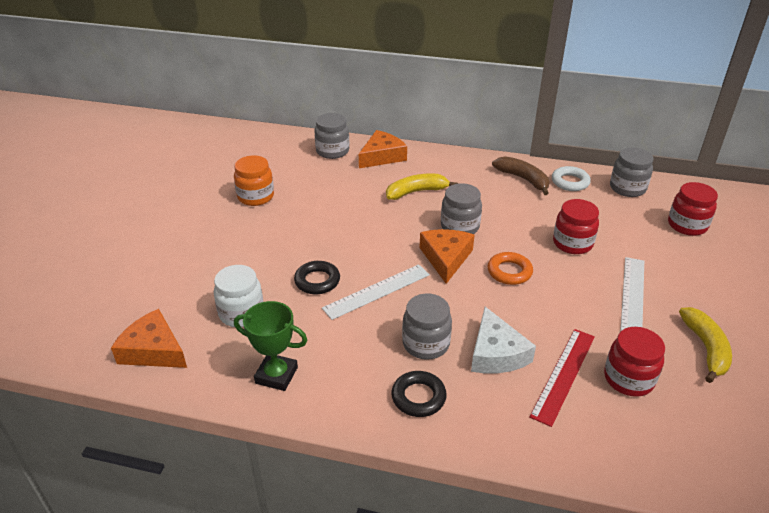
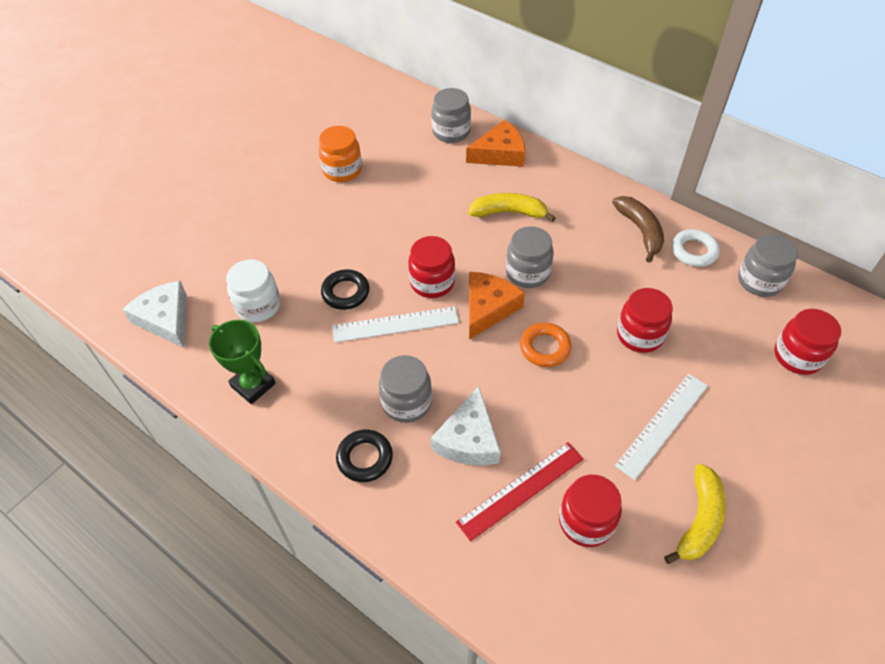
camera: 25 degrees right, 15 degrees up
orange cheese [111,309,187,368] -> white cheese [122,281,187,348]
none -> red jar [408,236,455,298]

